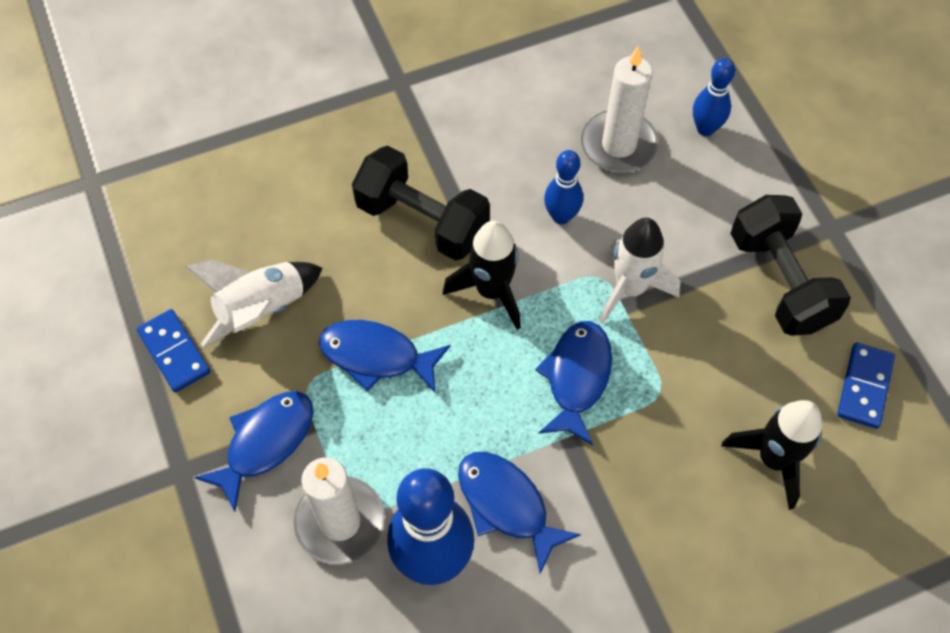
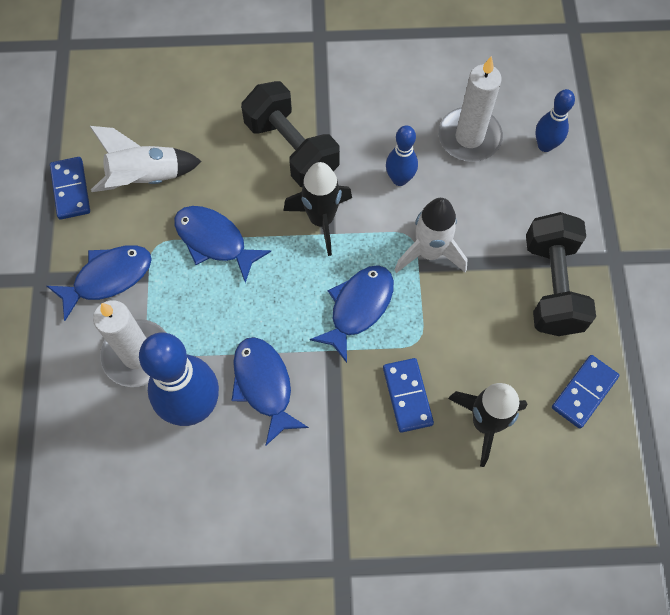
camera: 20 degrees right, 5 degrees up
none -> blue domino [383,358,434,433]

